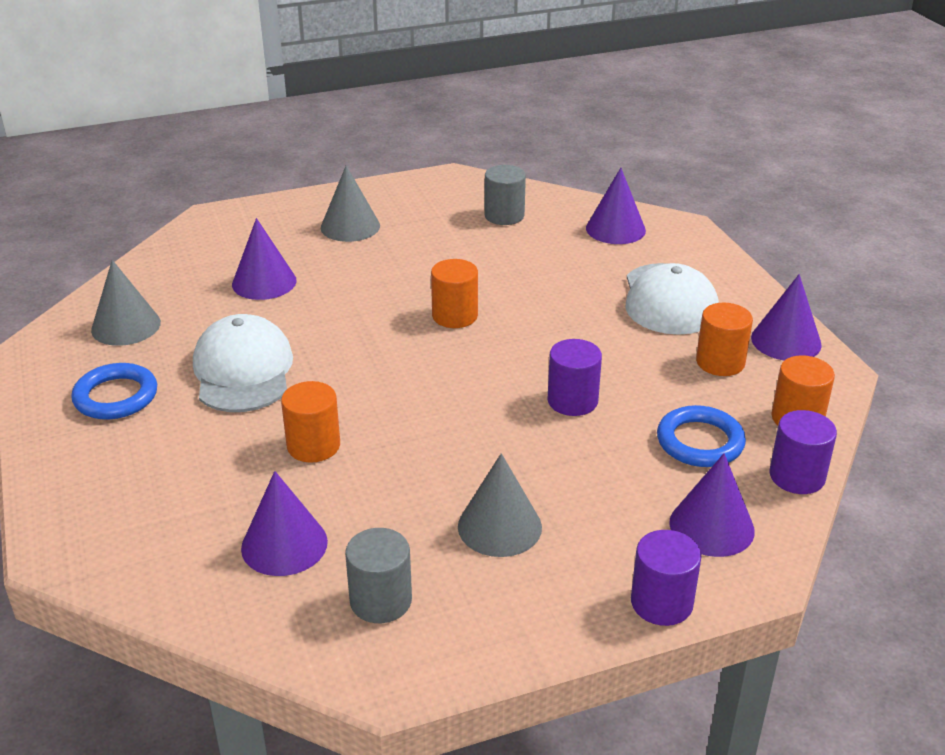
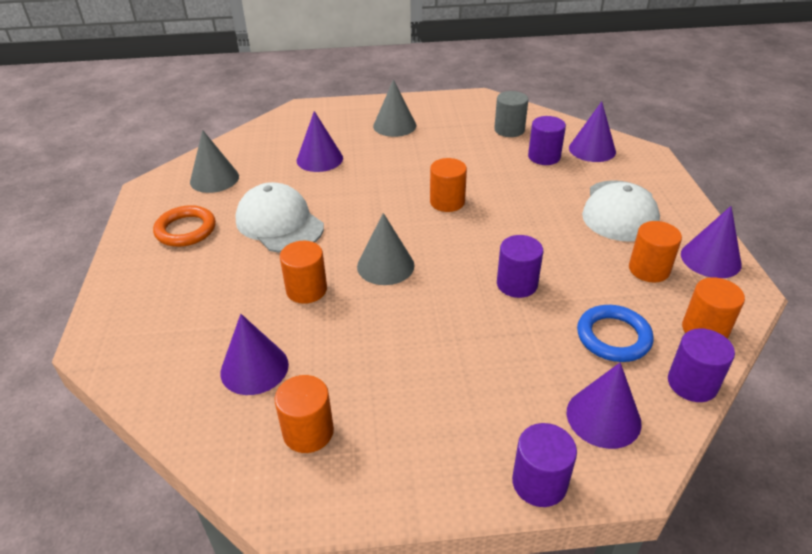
camera: 15 degrees right, 5 degrees up
blue ring [71,363,157,419] -> orange ring [153,205,216,247]
white cap [193,314,293,412] -> white cap turned 45 degrees counterclockwise [235,182,324,253]
grey cylinder [345,528,412,623] -> orange cylinder [275,375,334,453]
grey cone [458,453,542,557] -> grey cone moved to [357,213,415,285]
none -> purple cylinder [528,116,566,165]

